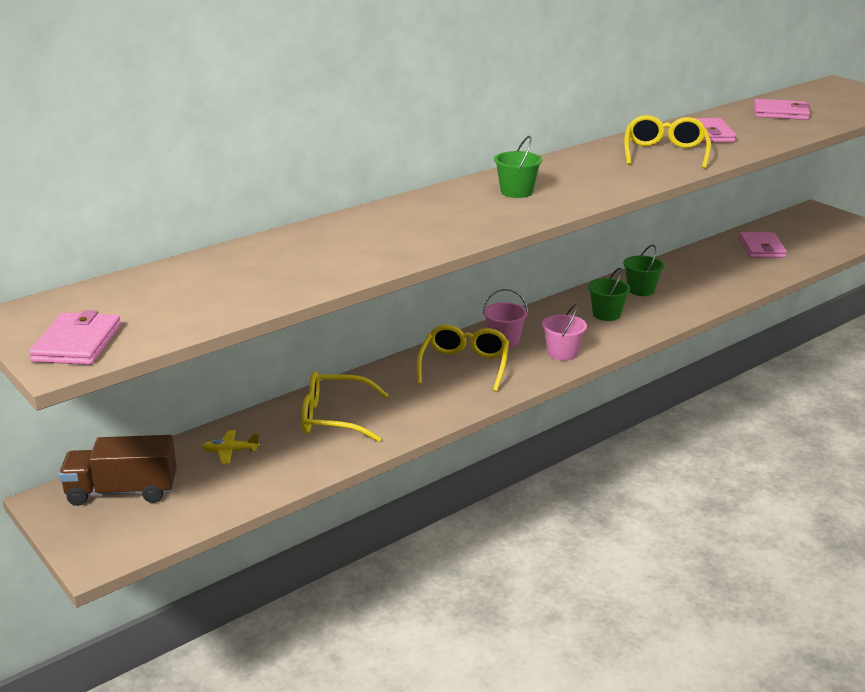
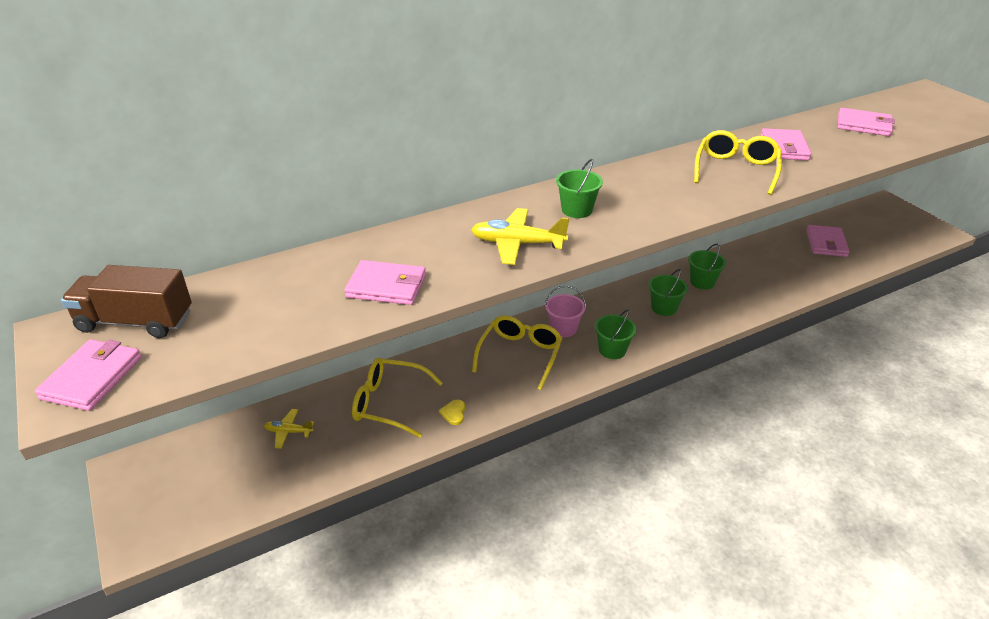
camera: 10 degrees right, 10 degrees up
brown truck [59,435,177,506] -> brown truck moved to [61,265,192,338]
pink bucket [542,304,587,361] -> green bucket [595,310,636,359]
none -> pink wallet [345,260,426,305]
none -> yellow heart [439,400,465,425]
none -> yellow plane [471,208,570,265]

